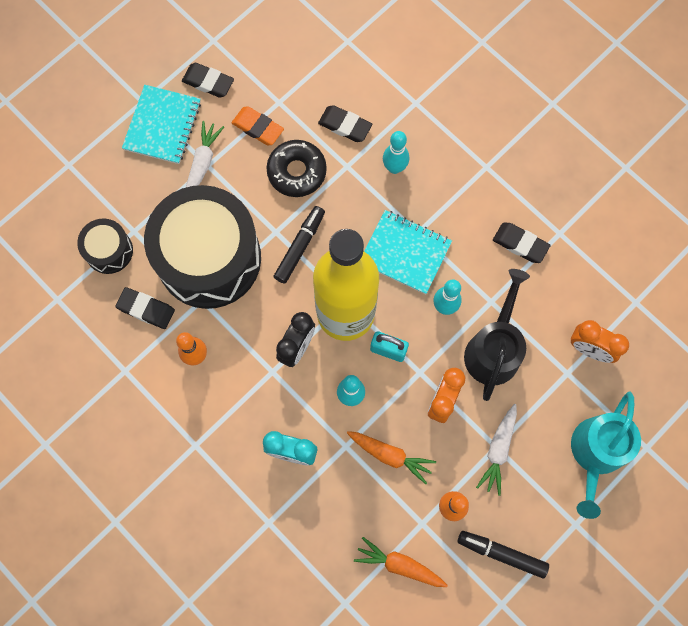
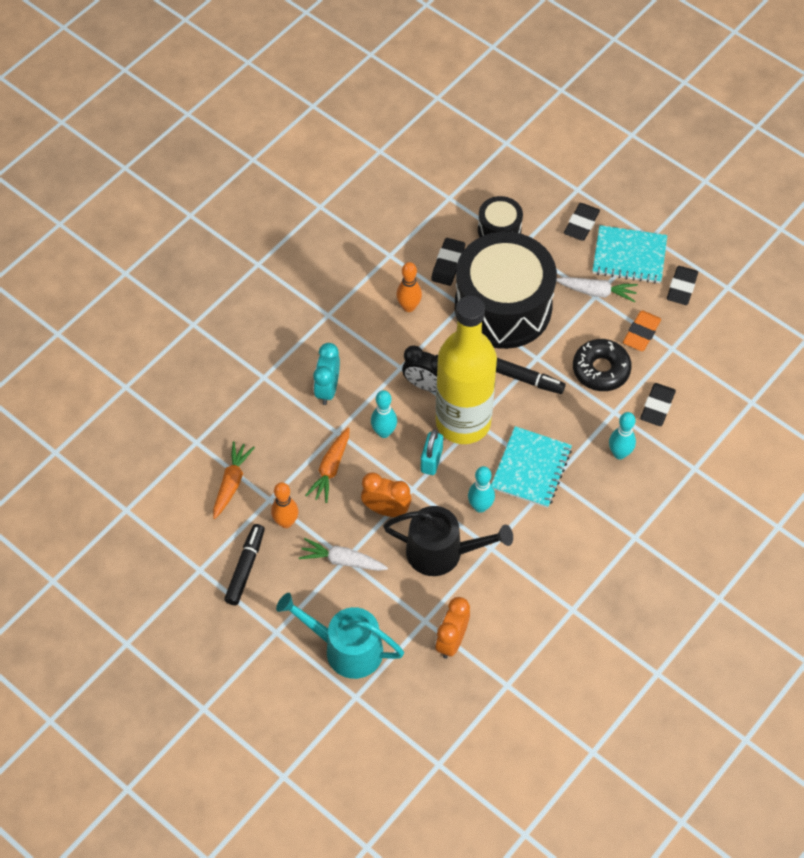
camera: 85 degrees right, 15 degrees down
black eraser [493,222,551,263] -> black eraser moved to [564,203,600,241]

